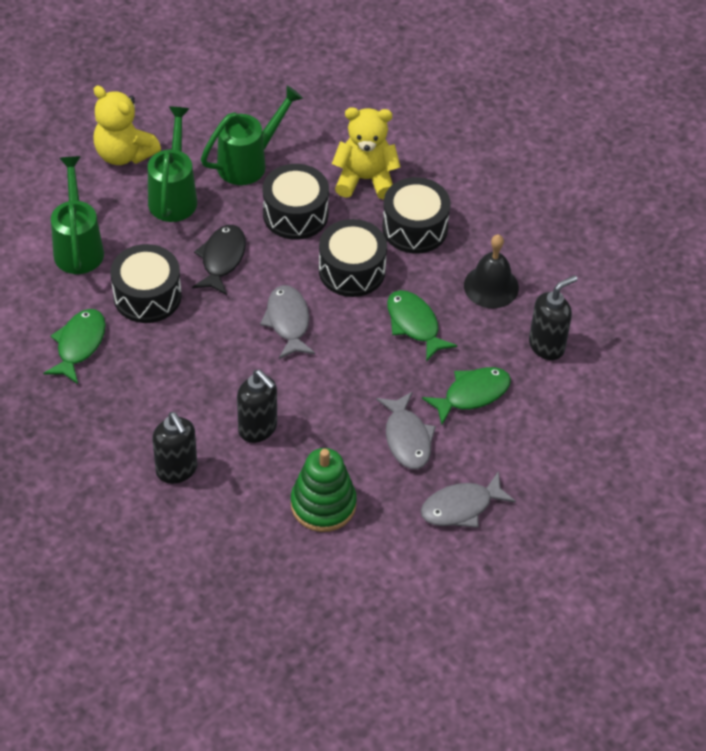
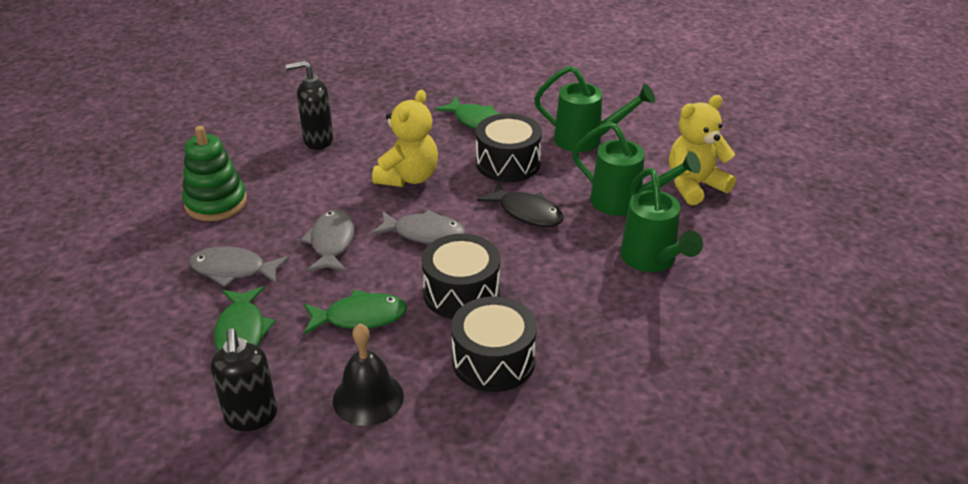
camera: 115 degrees right, 15 degrees down
black soap dispenser [237,370,277,443] -> none
black drum [263,164,329,240] -> none
yellow teddy bear [332,107,401,199] -> yellow teddy bear moved to [372,90,438,187]
grey fish [421,471,516,528] -> grey fish moved to [300,210,354,272]

